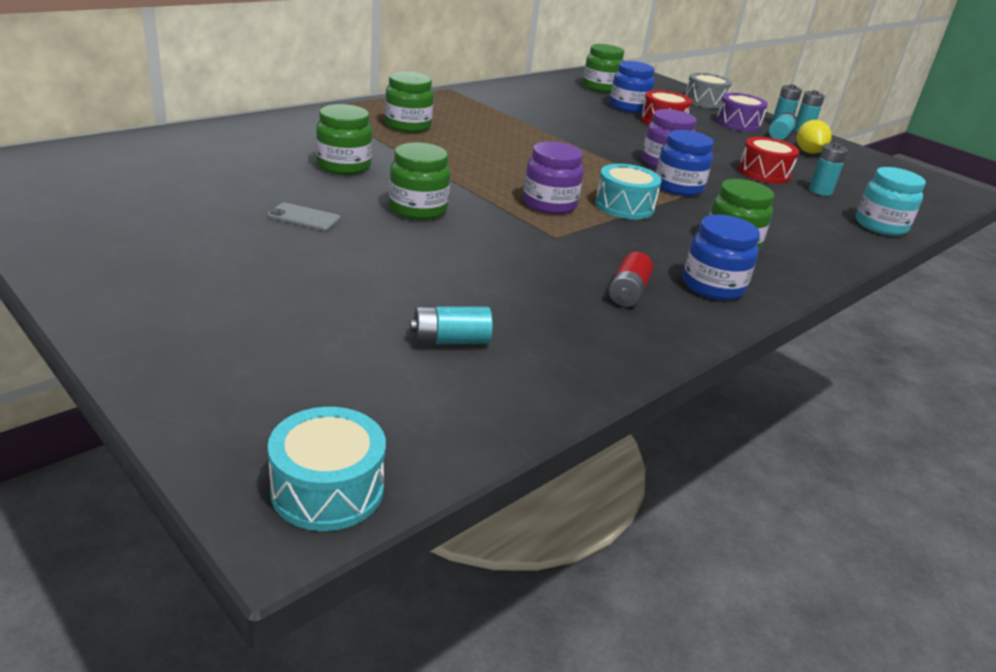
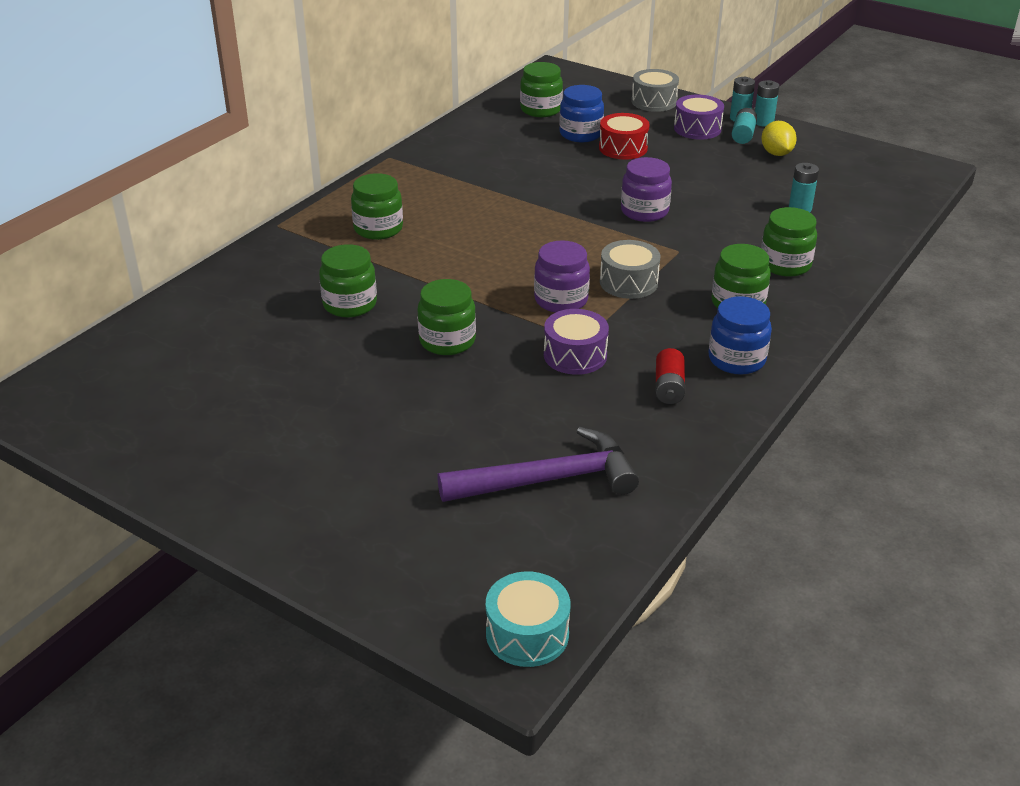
camera: 10 degrees left, 5 degrees up
grey phone [267,203,341,231] -> none
turquoise battery [410,307,493,344] -> purple hammer [437,427,639,502]
turquoise drum [595,164,662,219] -> grey drum [600,240,661,299]
blue jar [656,130,714,196] -> none
red drum [738,137,799,184] -> none
turquoise jar [856,167,926,236] -> none
none -> purple drum [544,309,609,375]
none -> green jar [761,207,817,277]

